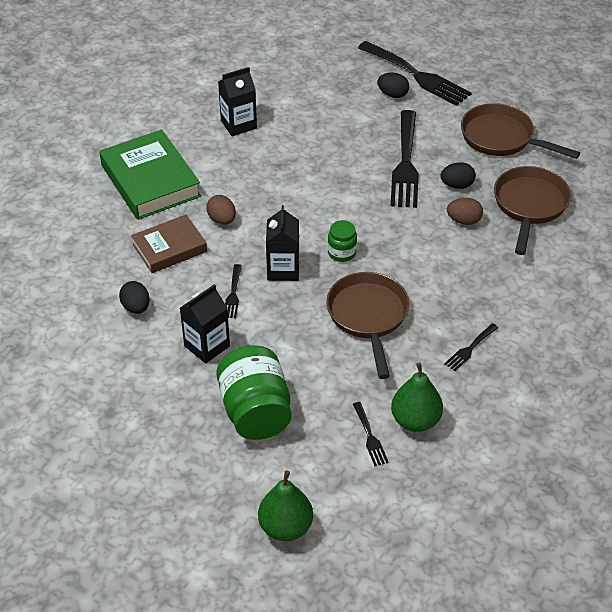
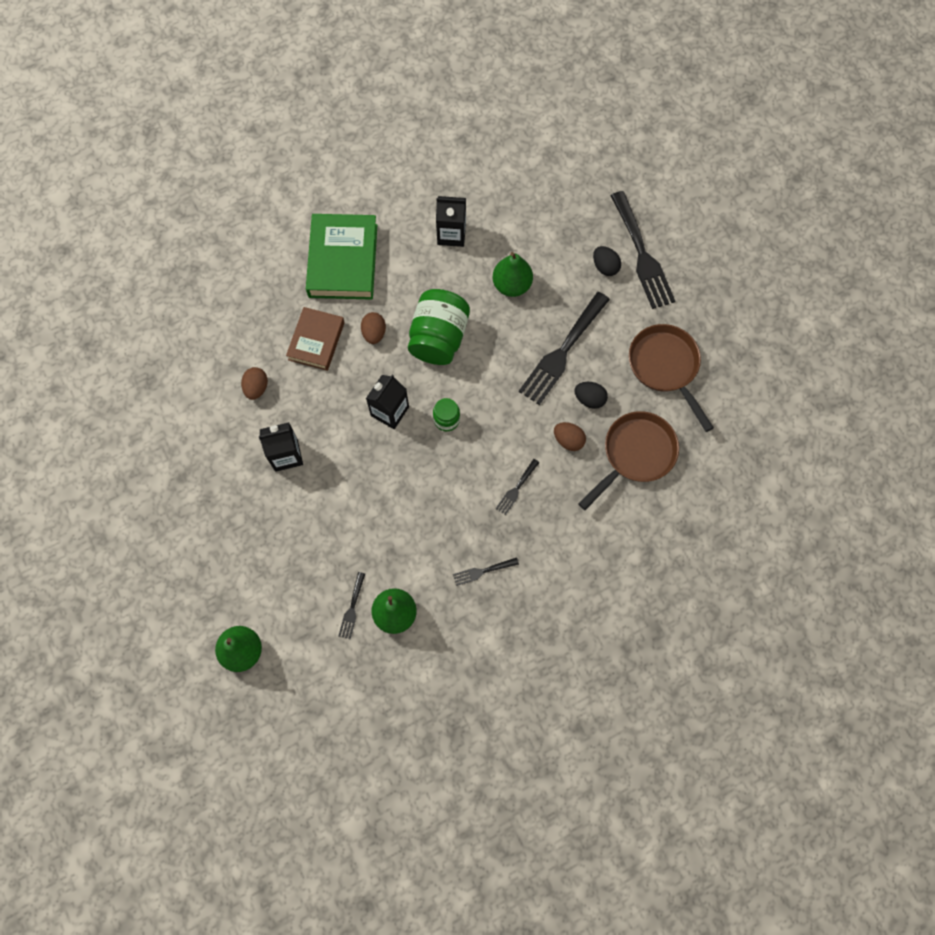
camera: 30 degrees right, 25 degrees up
black egg [119,281,150,314] -> brown egg [241,367,268,400]
brown book [131,215,207,273] -> brown book turned 75 degrees counterclockwise [286,307,345,371]
green jar [216,345,292,440] -> green jar moved to [408,289,470,365]
black fork [225,264,242,318] -> black fork moved to [496,459,540,515]
brown pan [326,272,409,379] -> none
none -> green pear [492,252,533,297]

